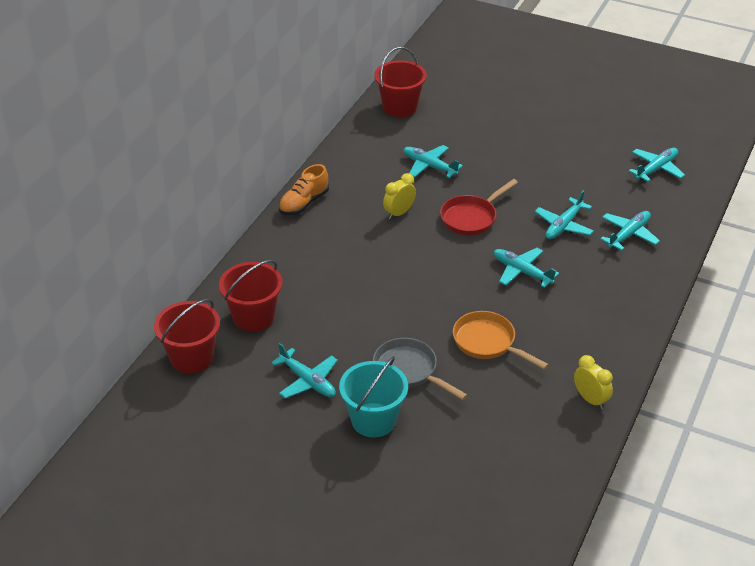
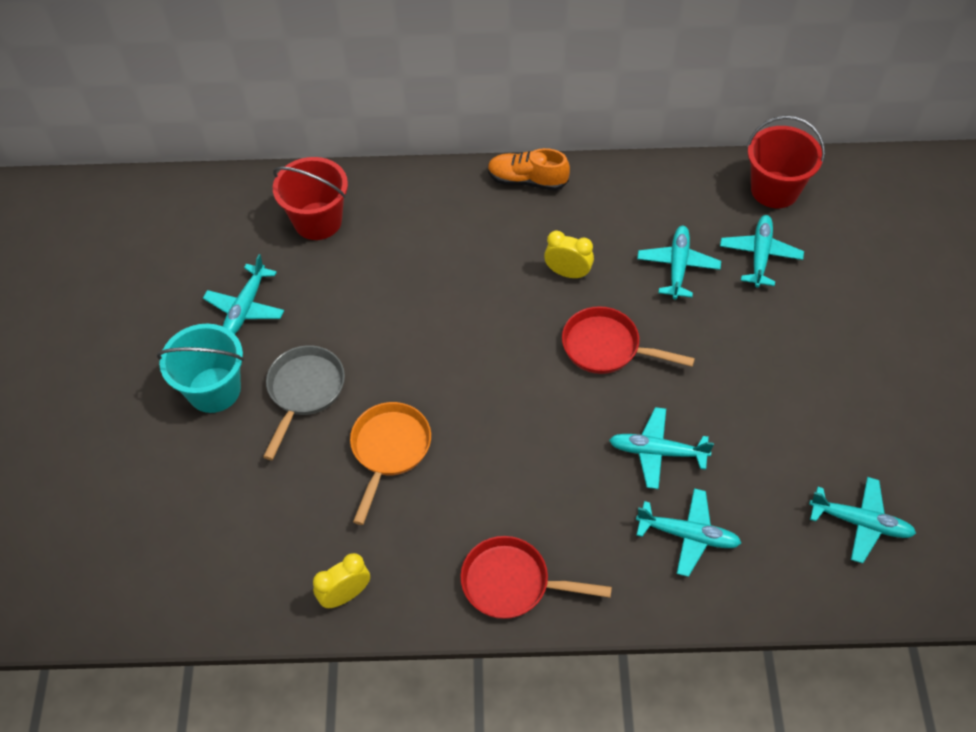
camera: 65 degrees right, 15 degrees up
red bucket [154,299,220,374] -> none
turquoise plane [494,248,559,288] -> turquoise plane moved to [720,215,804,287]
yellow clock [574,355,613,409] -> yellow clock turned 150 degrees counterclockwise [313,553,370,608]
none -> red pan [460,536,612,619]

